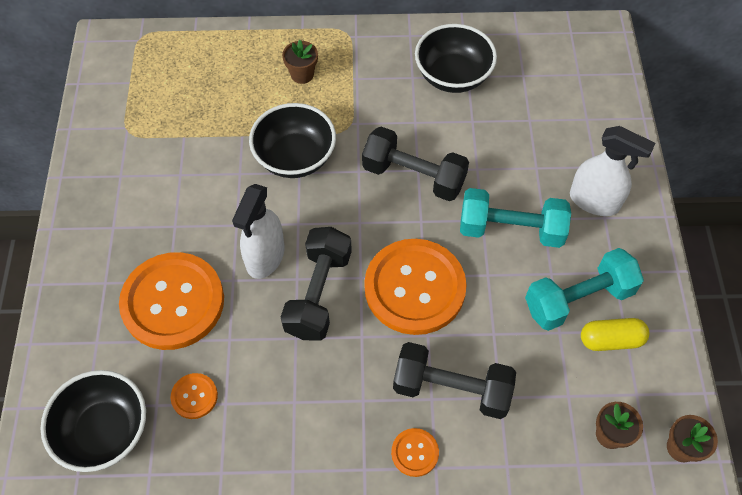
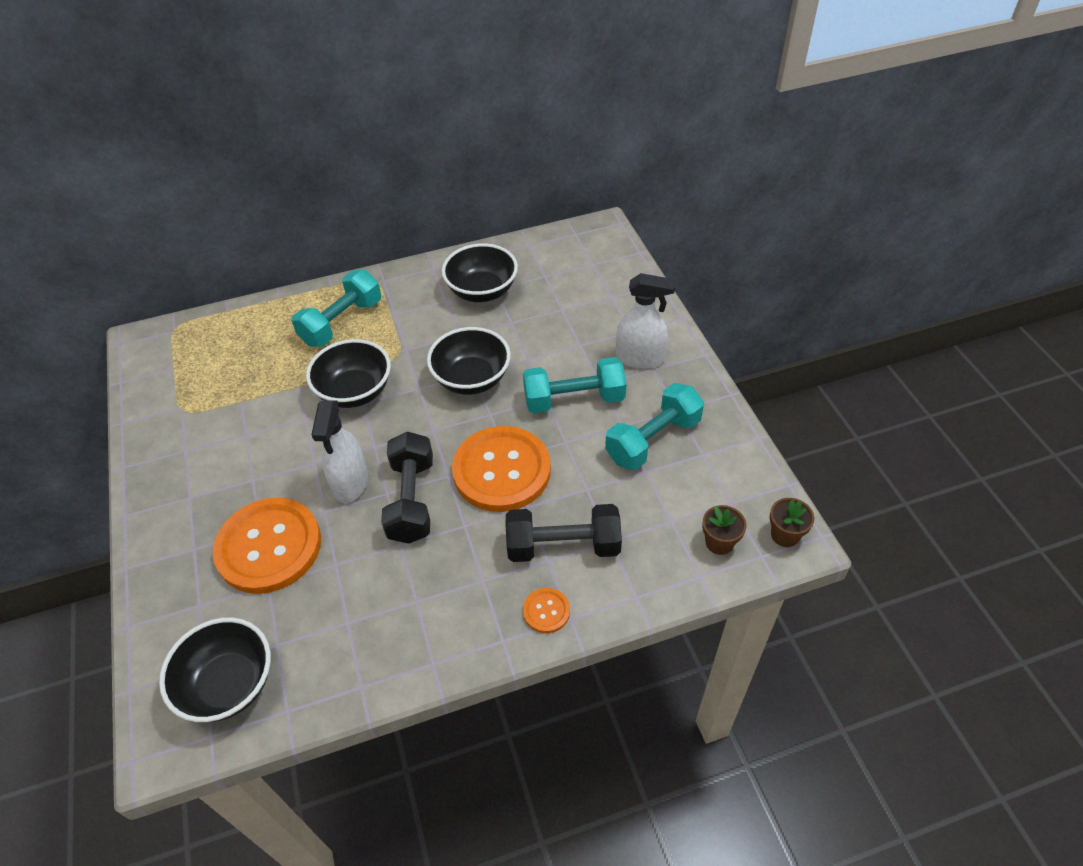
camera: 15 degrees left, 10 degrees down
orange button [171,373,218,419] -> none
brown flower pot [282,40,318,84] -> turquoise dumbbell [292,269,381,346]
black dumbbell [362,127,469,201] -> black bowl [427,327,511,395]
yellow capsule [581,318,650,351] -> none

